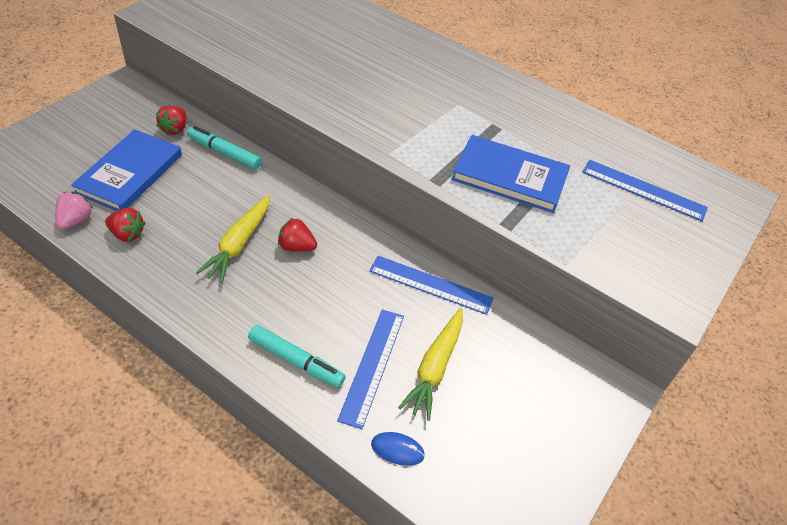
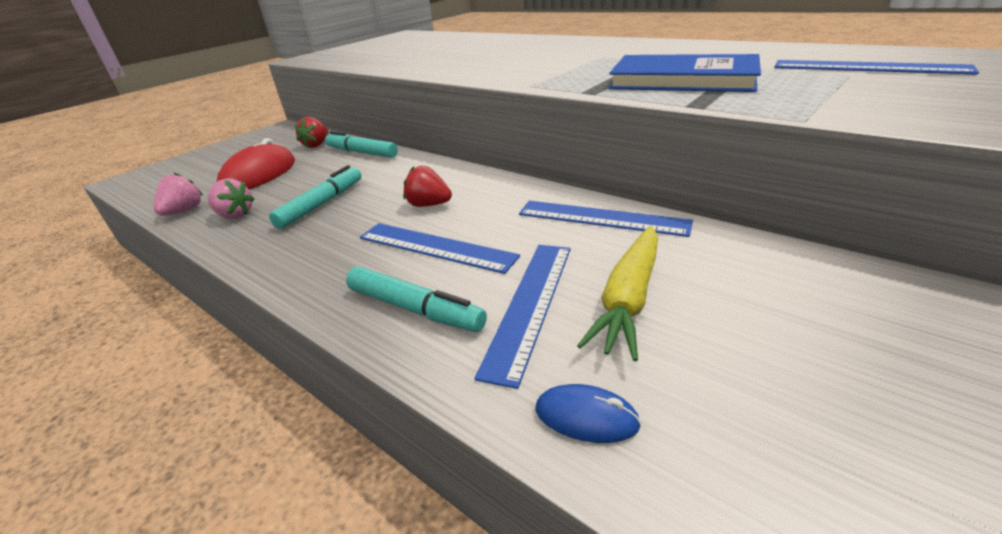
camera: 10 degrees right, 15 degrees down
blue book [71,129,182,211] -> red mouse [217,138,295,189]
red strawberry [105,208,145,242] -> pink strawberry [208,178,255,219]
yellow carrot [196,195,270,283] -> none
none -> turquoise marker [269,165,362,229]
none -> blue ruler [360,223,520,274]

